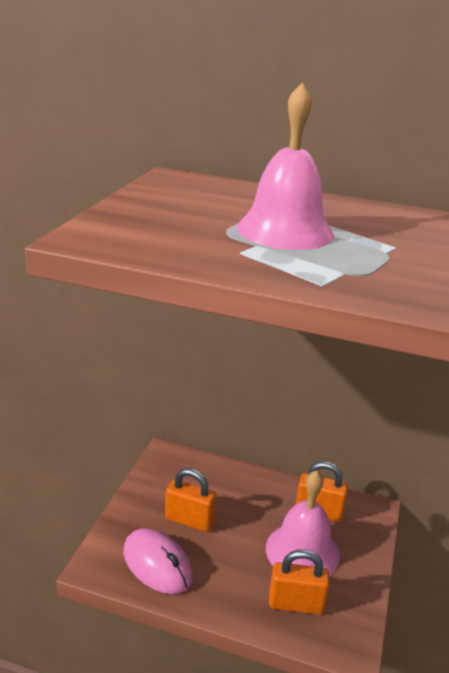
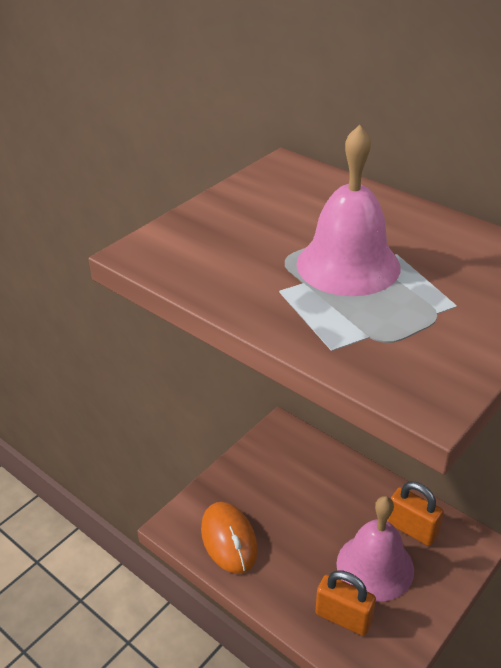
camera: 25 degrees right, 10 degrees up
pink mouse [124,528,193,594] -> orange mouse [201,502,258,574]
orange padlock [165,468,217,532] -> none

